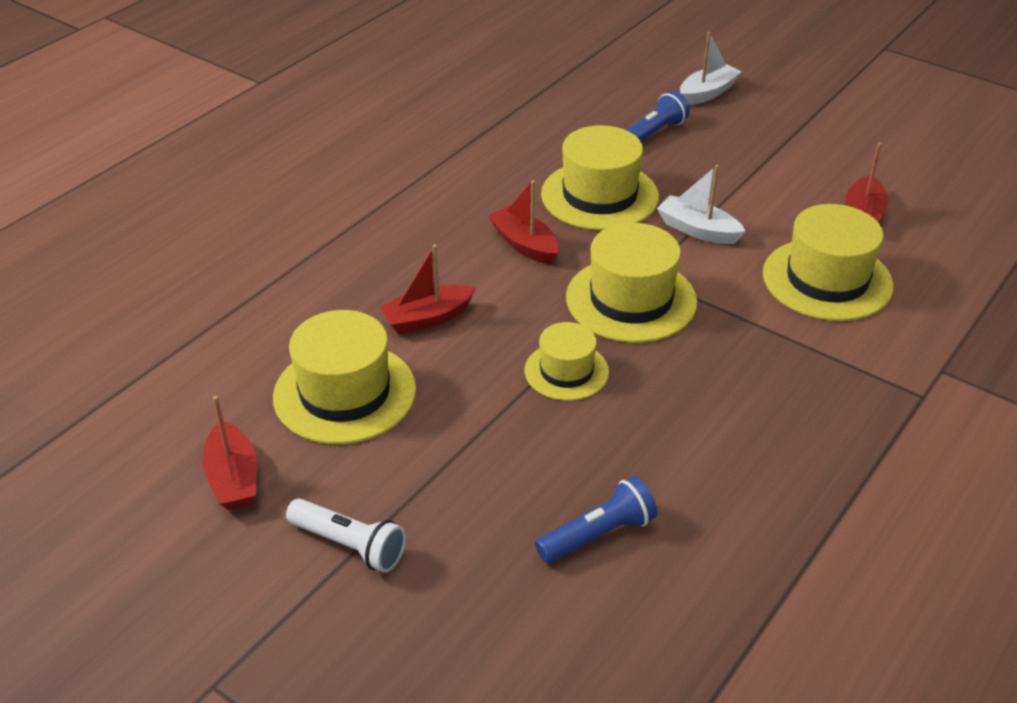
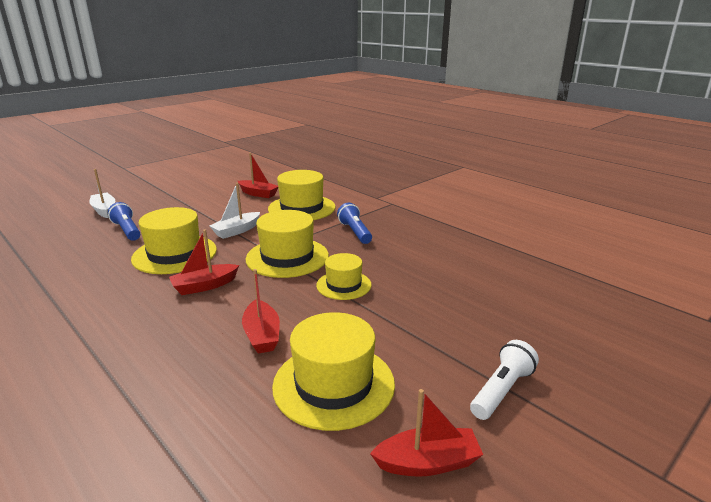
camera: 80 degrees left, 15 degrees down
blue flashlight [535,476,658,563] -> blue flashlight moved to [337,203,372,244]

